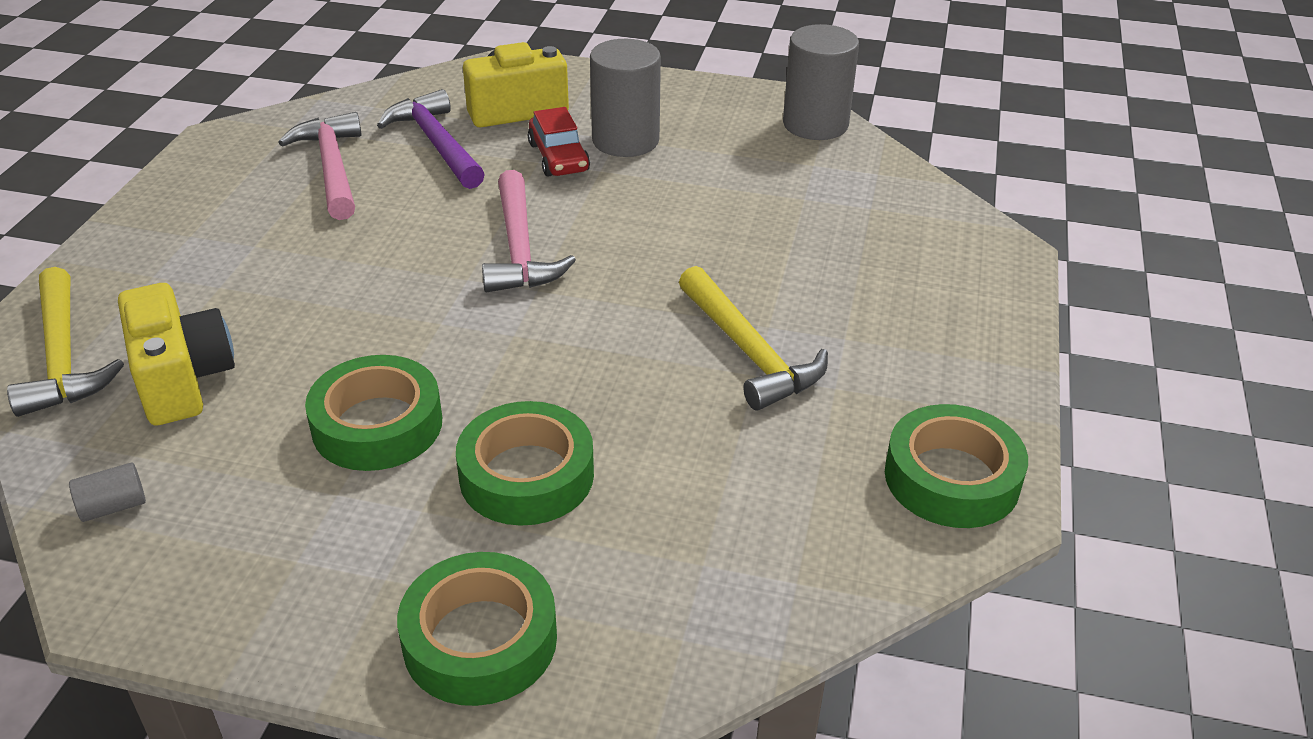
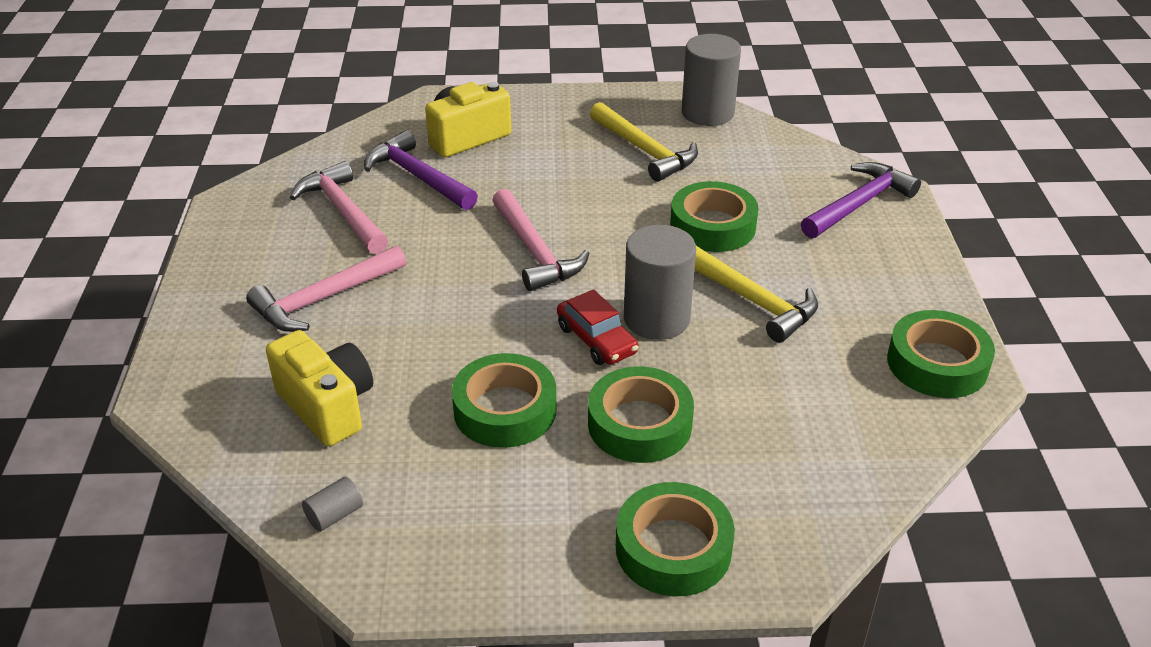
camera: 15 degrees left, 0 degrees up
yellow hammer [7,267,124,417] -> yellow hammer moved to [590,102,698,182]
red car [528,107,590,177] -> red car moved to [557,289,638,365]
grey cylinder [590,39,661,157] -> grey cylinder moved to [624,225,696,340]
none -> pink hammer [246,246,406,332]
none -> green tape [670,181,758,252]
none -> purple hammer [801,162,921,238]

